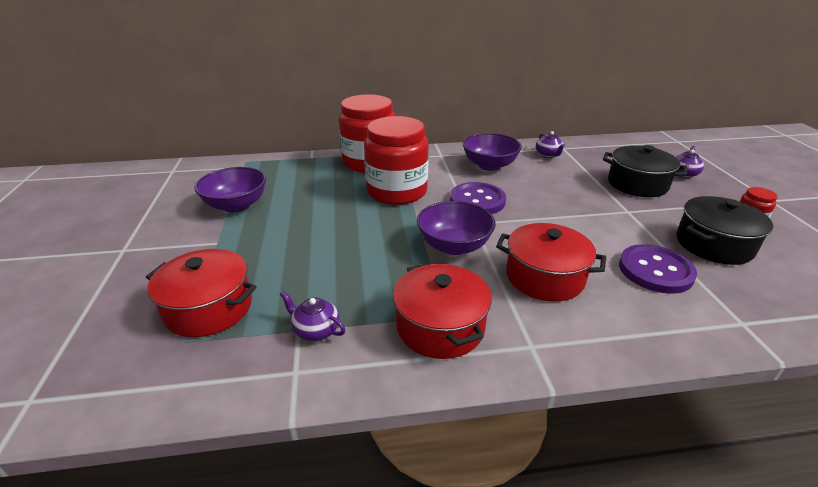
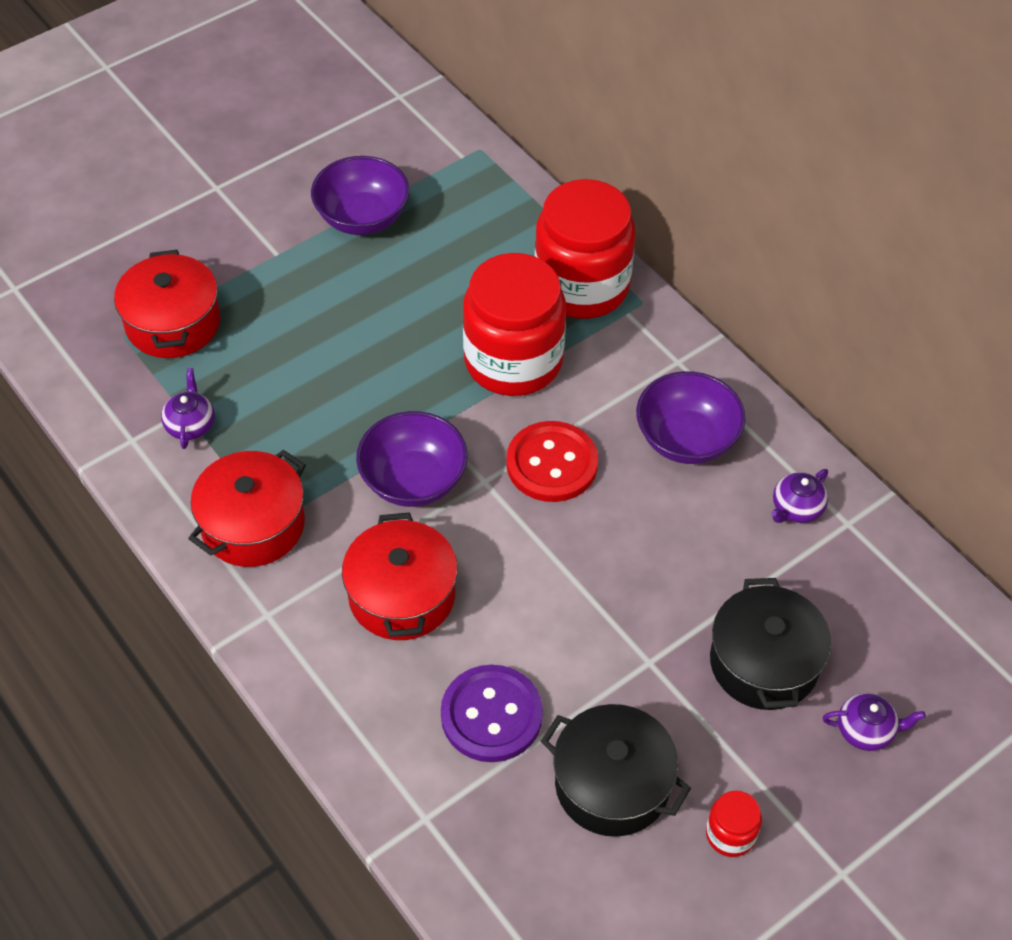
camera: 60 degrees right, 20 degrees up
purple button [450,182,506,214] -> red button [506,421,598,502]

